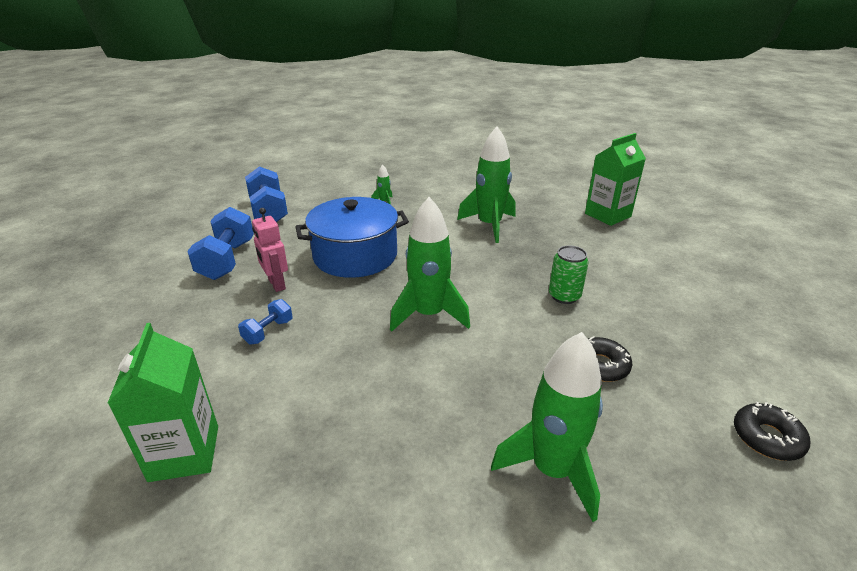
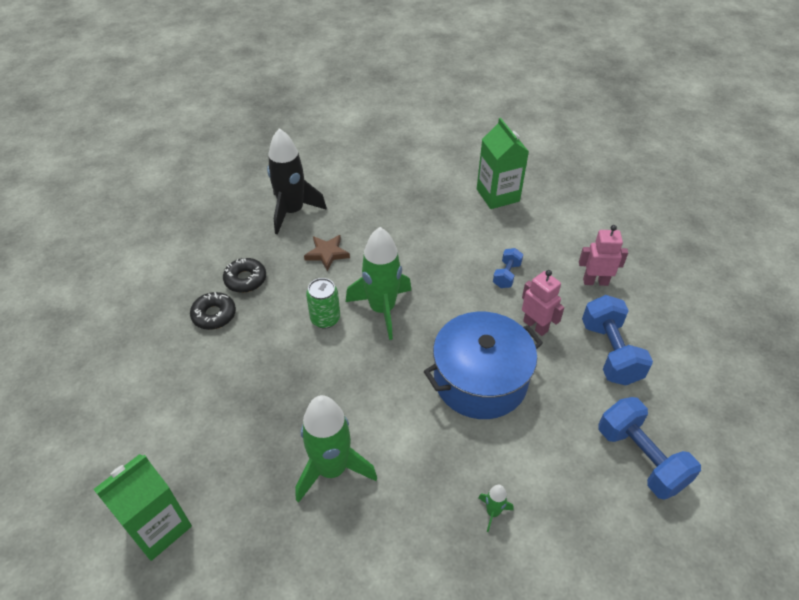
camera: 170 degrees right, 15 degrees up
green rocket [491,332,603,522] -> black rocket [267,128,327,235]
green can [549,246,588,304] -> green can moved to [306,278,340,329]
black donut [734,402,810,461] -> black donut moved to [190,292,236,330]
none -> brown star [304,235,350,271]
none -> pink robot [579,225,628,286]

